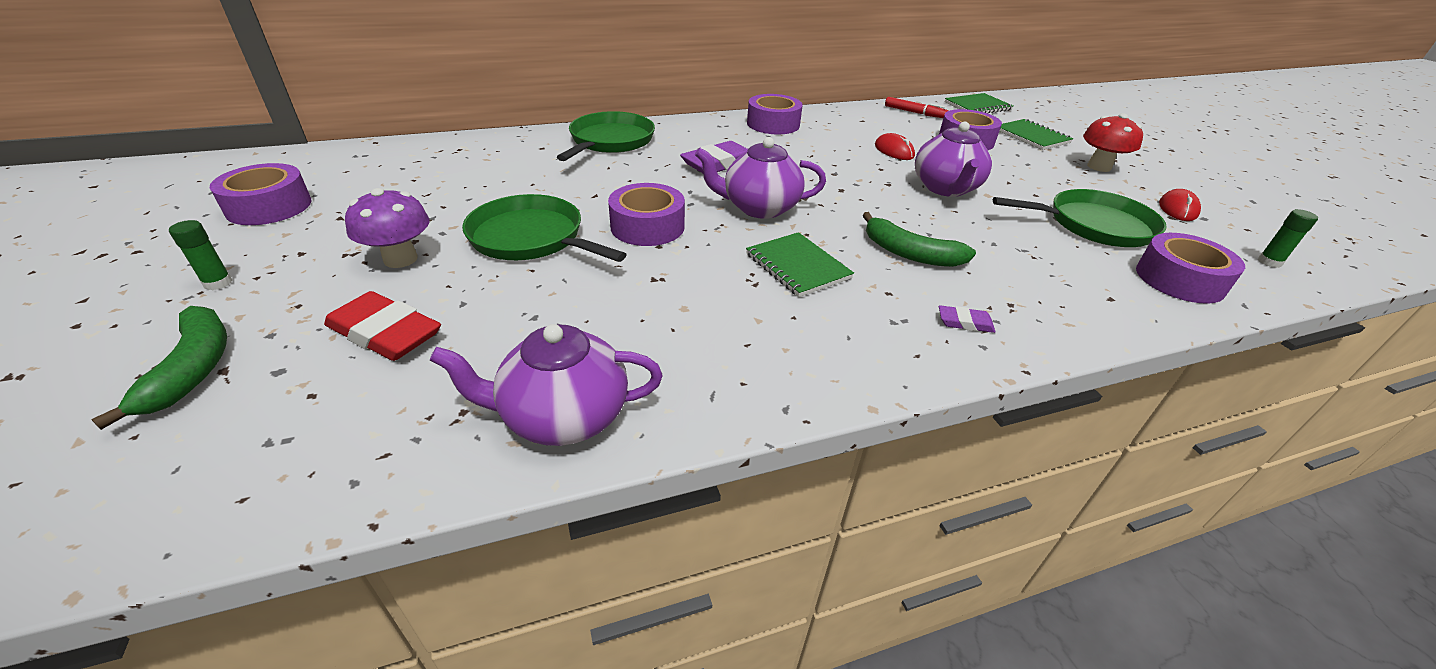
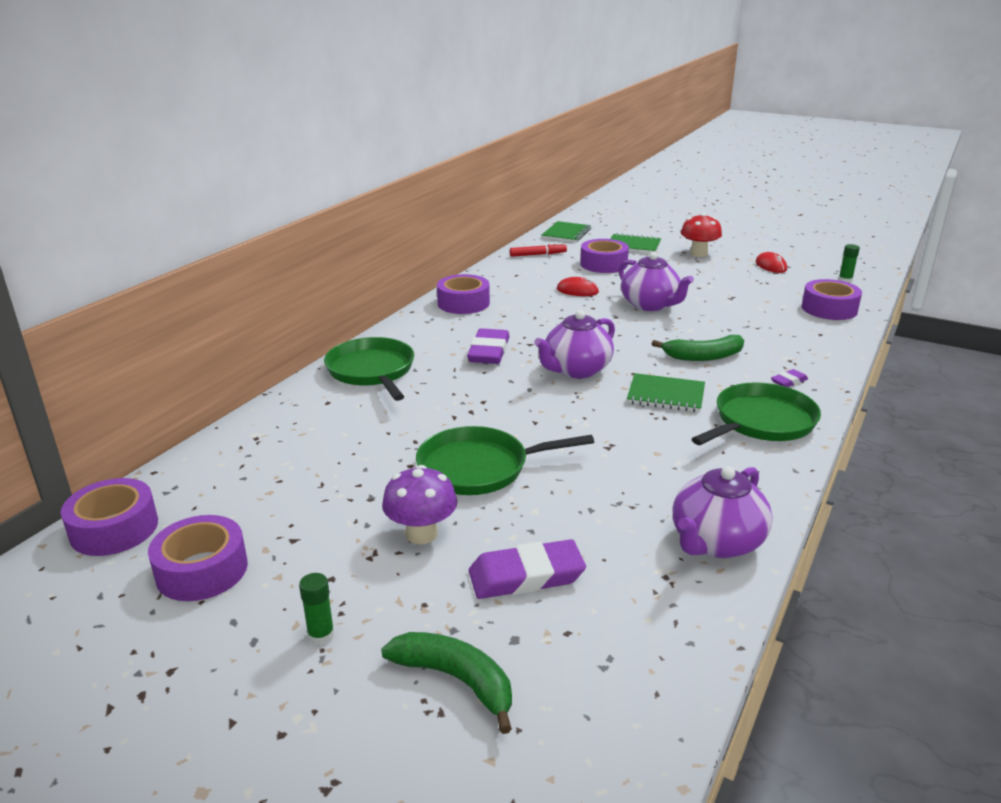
camera: 40 degrees left, 10 degrees down
red eraser [324,291,441,361] -> purple eraser [469,539,586,599]
purple tape [608,183,685,246] -> purple tape moved to [61,478,158,556]
green pan [993,189,1167,247] -> green pan moved to [692,382,821,445]

